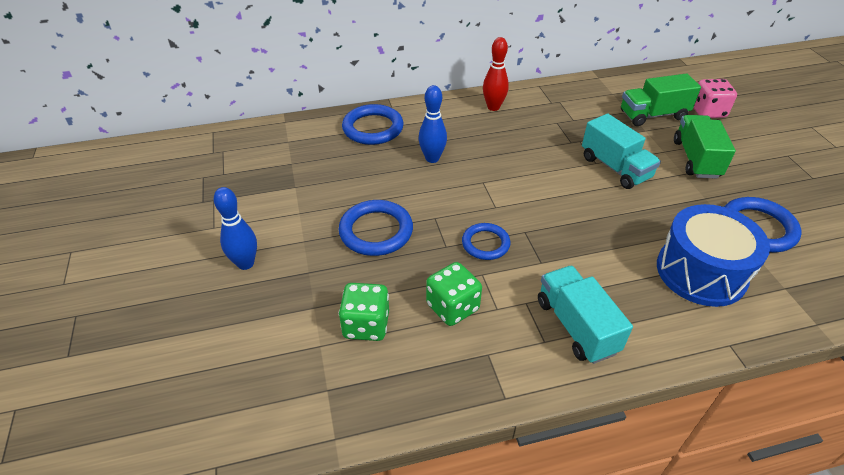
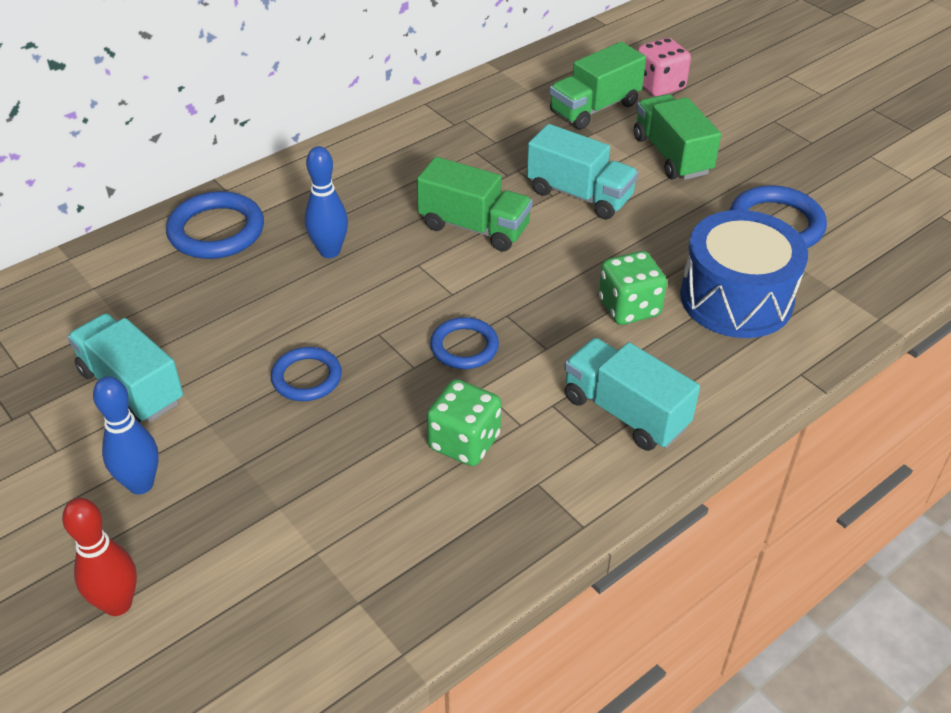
camera: 25 degrees left, 0 degrees up
blue ring [338,200,413,256] -> blue ring [271,347,342,401], size x0.64
green dice [339,283,389,341] -> green dice moved to [598,251,667,325]
red bowling pin [483,37,509,111] -> red bowling pin moved to [62,498,137,616]
none -> turquoise truck [67,313,183,422]
none -> green truck [417,157,532,252]

